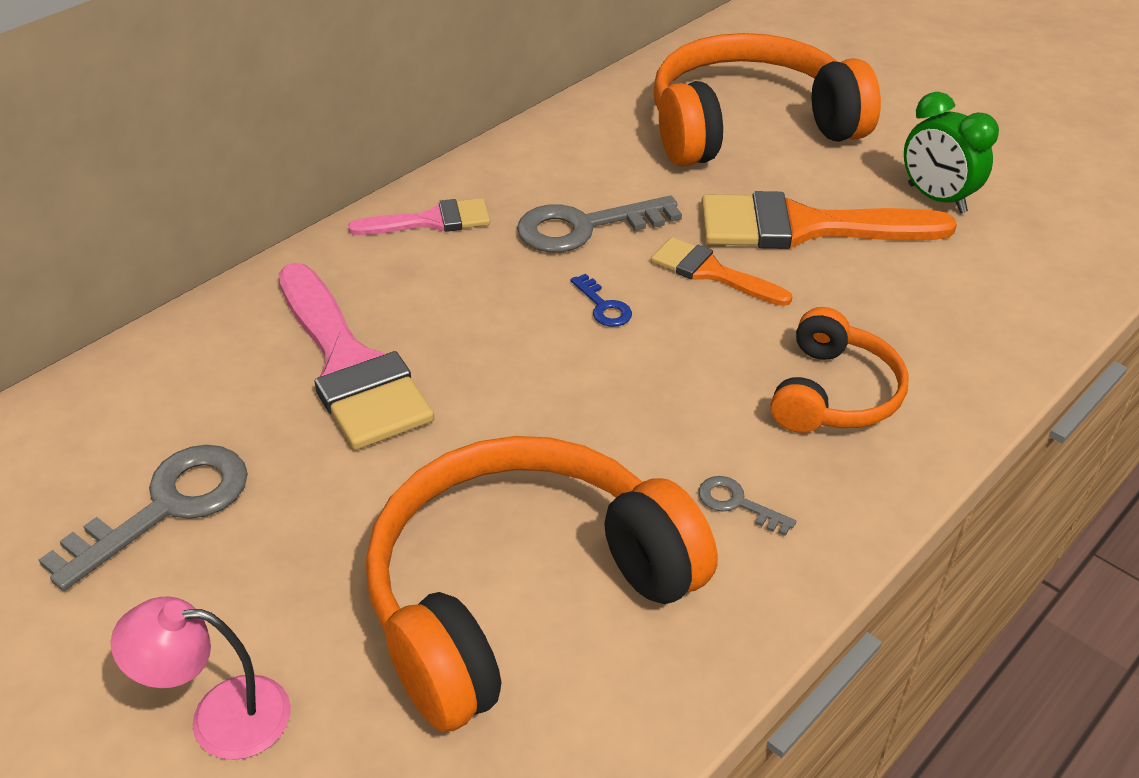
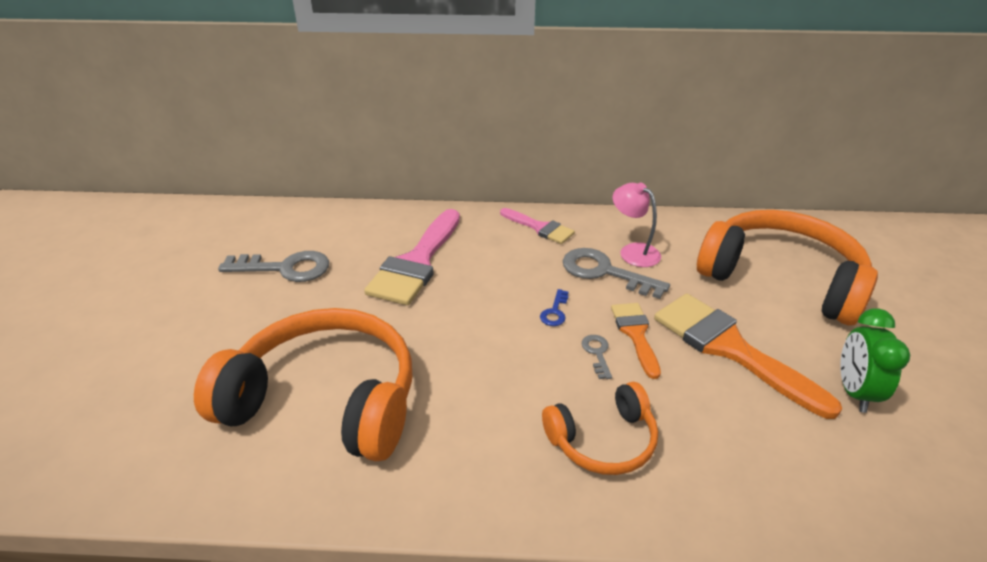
camera: 50 degrees right, 5 degrees down
pink lamp [111,597,291,760] -> pink lamp moved to [613,183,661,267]
grey key [698,476,796,536] -> grey key moved to [582,335,612,379]

